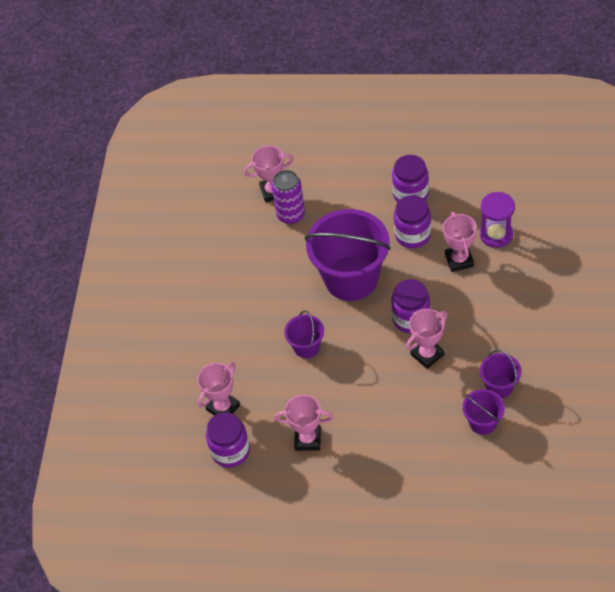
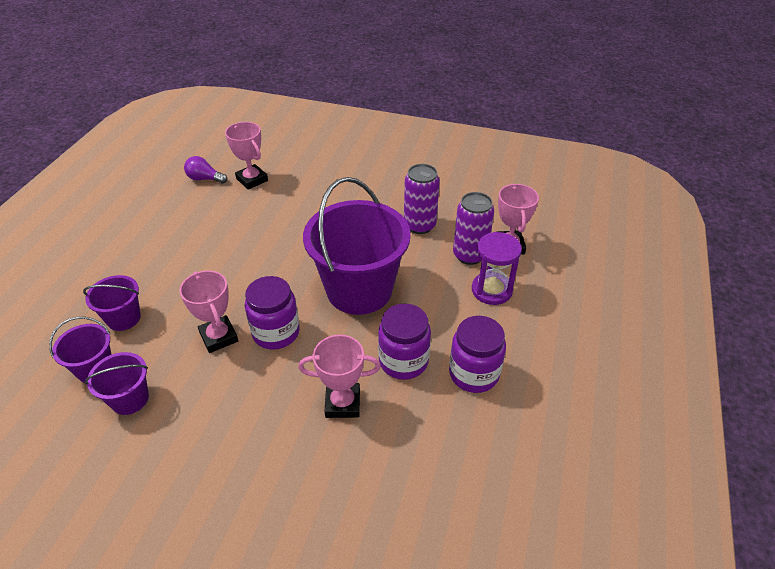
camera: 95 degrees right, 10 degrees down
purple jar [206,412,250,468] -> purple light bulb [184,156,227,184]
pink trophy [275,395,333,451] -> none
purple bucket [284,311,324,358] -> purple bucket moved to [83,275,141,331]
purple hourglass [480,192,515,248] -> purple hourglass moved to [472,232,522,305]
none -> purple can [404,164,440,234]

